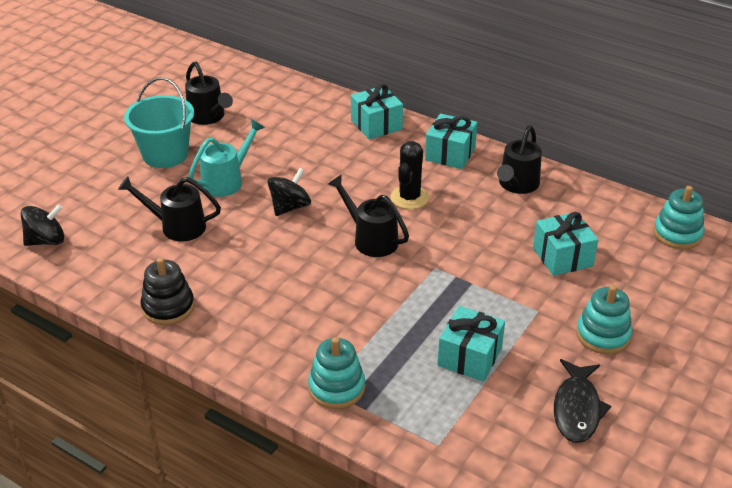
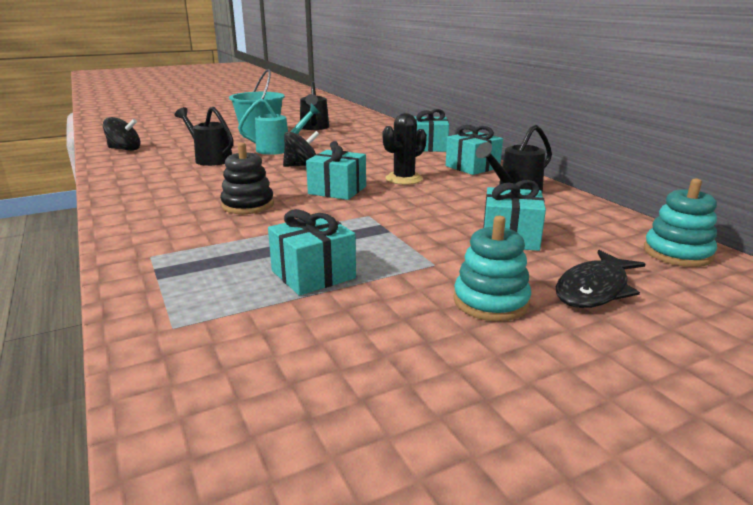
camera: 30 degrees right, 15 degrees down
black stacking toy [141,257,194,325] -> black stacking toy moved to [220,143,274,214]
turquoise stacking toy [308,337,365,409] -> none
black watering can [328,175,409,257] -> turquoise gift [306,141,366,200]
black fish [554,359,611,443] -> black fish moved to [556,250,645,308]

